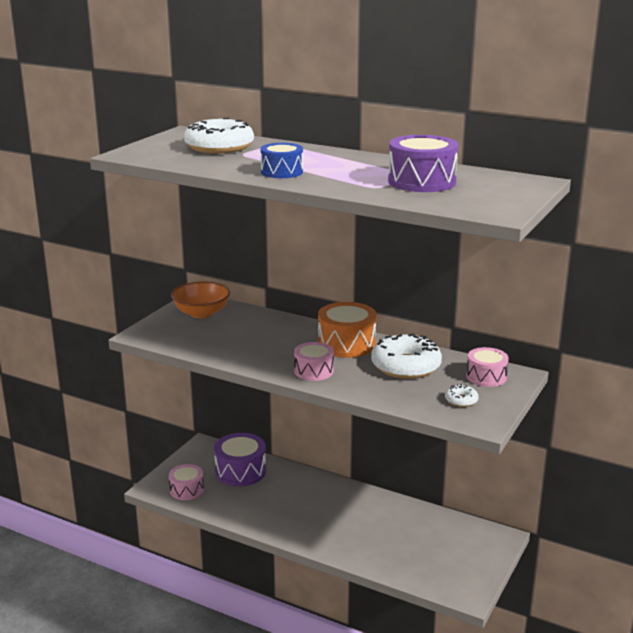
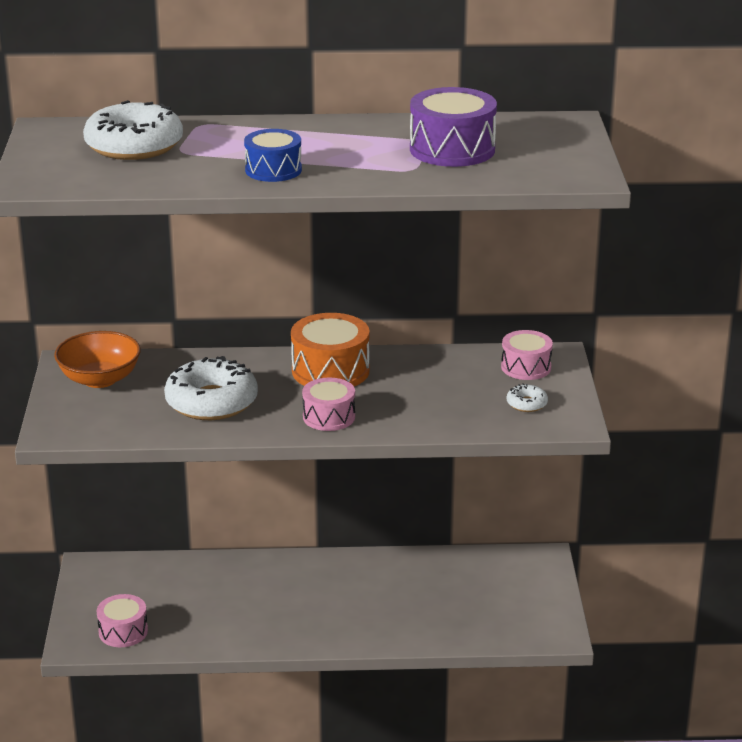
camera: 30 degrees left, 5 degrees up
purple drum [214,433,266,487] -> none
white donut [371,333,442,379] -> white donut moved to [164,356,258,420]

